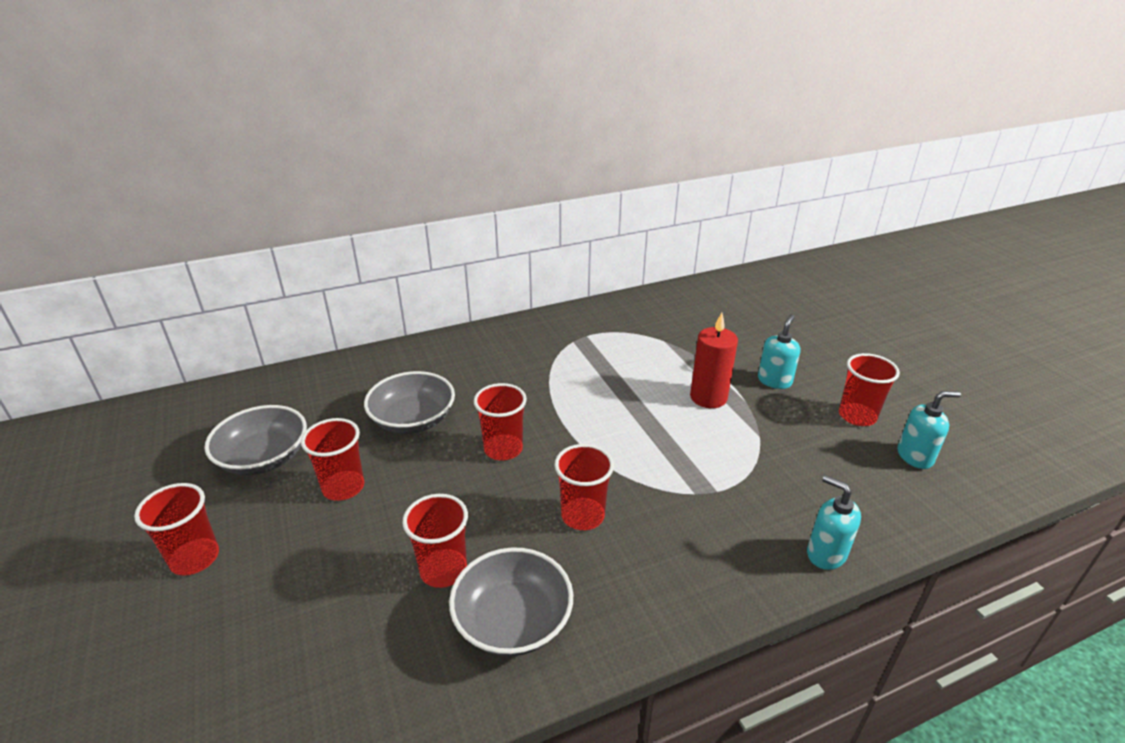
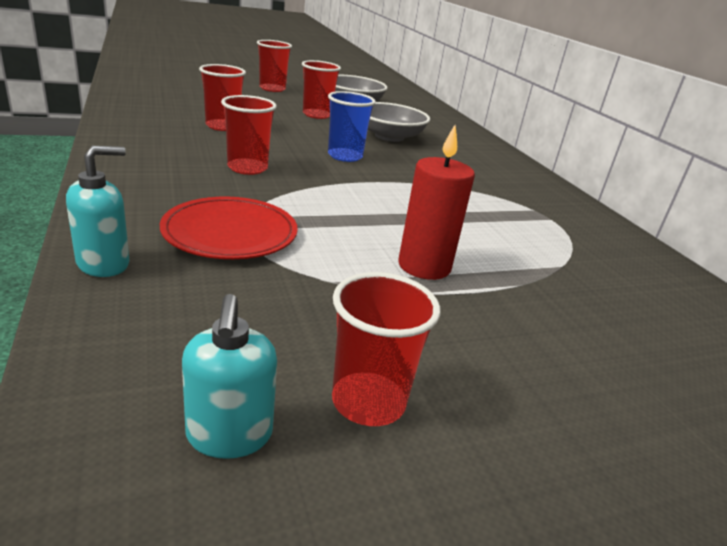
camera: 90 degrees right, 5 degrees down
grey bowl [449,547,573,656] -> none
red cup [474,383,527,460] -> blue cup [328,91,376,162]
turquoise soap dispenser [758,314,800,389] -> none
none -> red plate [160,197,298,259]

